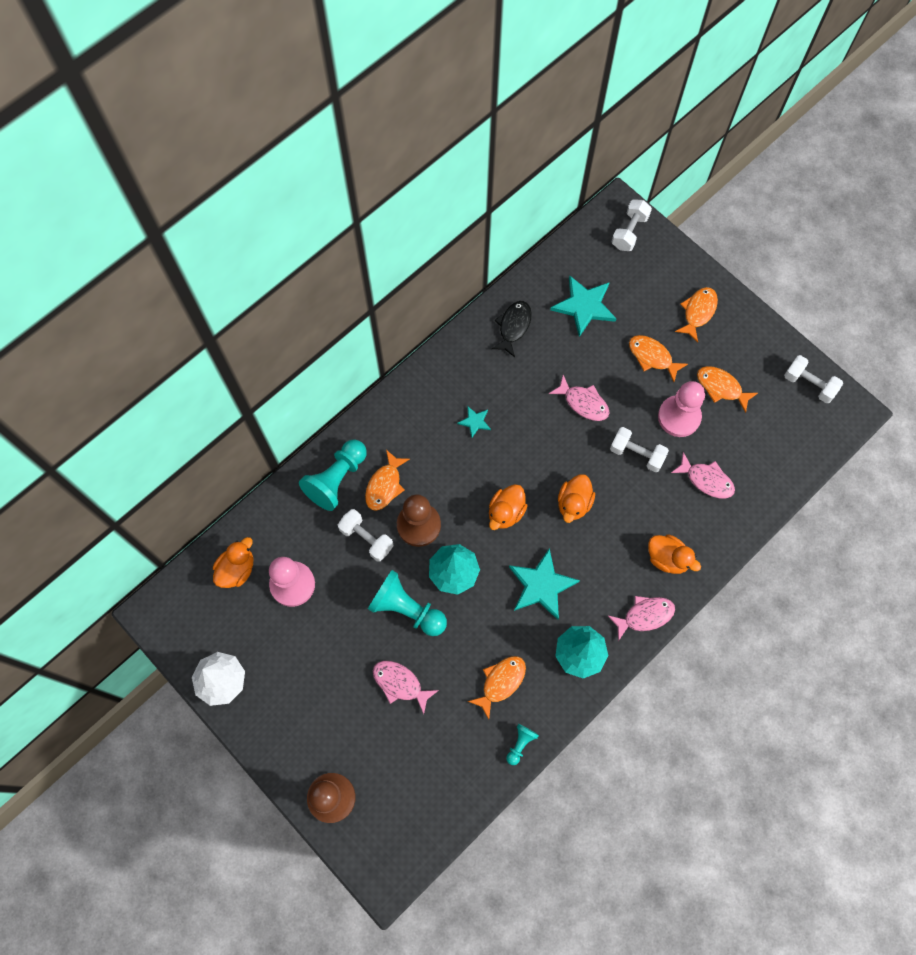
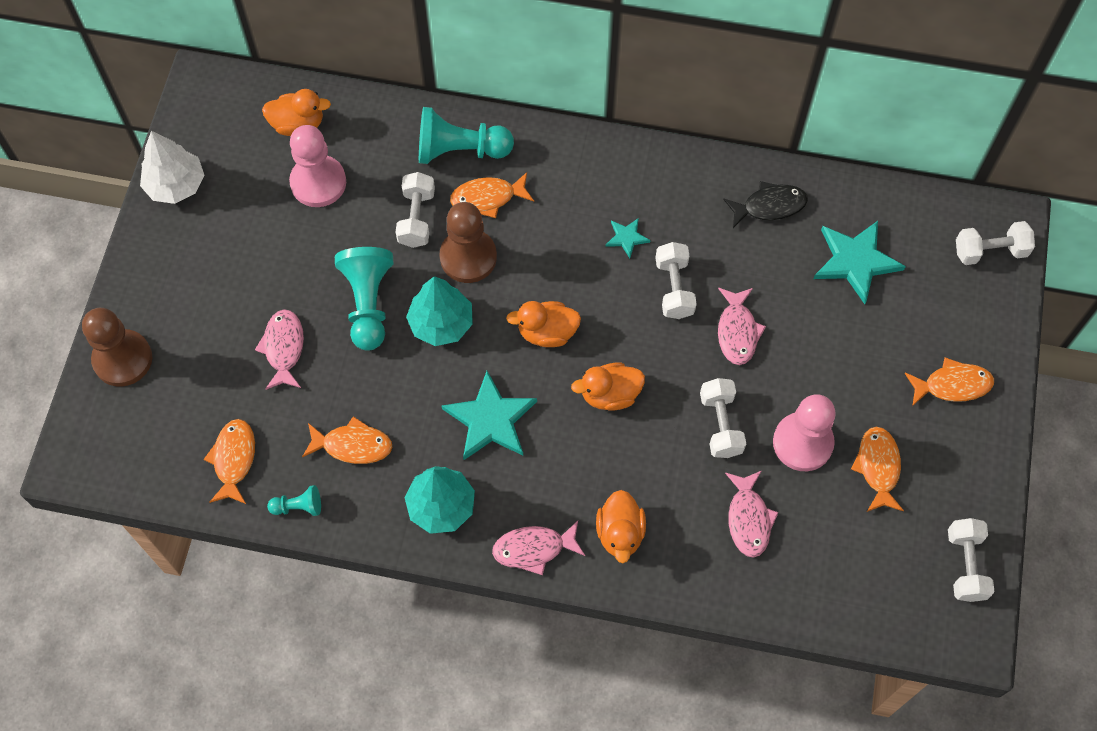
camera: 55 degrees right, 5 degrees down
pink fish [608,596,675,641] -> pink fish turned 135 degrees clockwise [492,521,585,575]
orange fish [629,335,688,382] -> orange fish moved to [204,419,255,504]
none -> white dumbbell [655,242,697,319]

